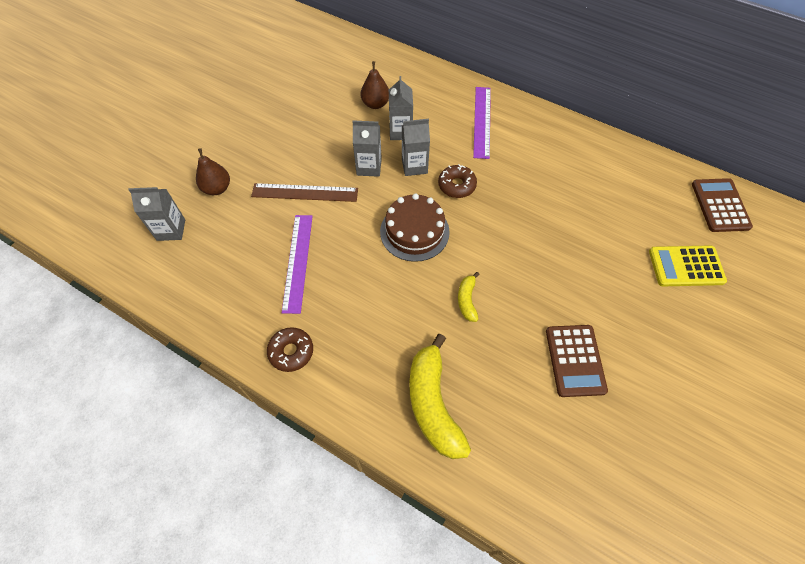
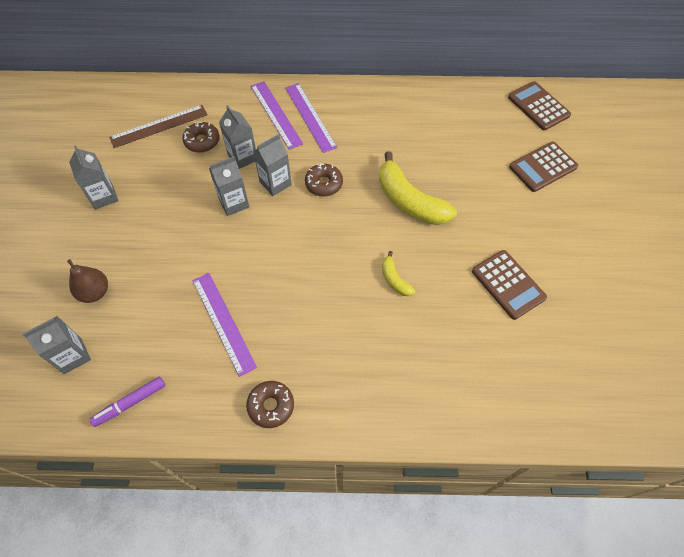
camera: 30 degrees left, 0 degrees up
brown ruler [251,183,358,202] -> brown ruler moved to [109,105,208,148]
brown pear [361,61,389,109] -> brown donut [182,122,220,153]
brown cake [380,193,450,262] -> none
yellow banana [409,334,471,459] -> yellow banana moved to [379,152,457,225]
yellow calculator [649,245,727,286] -> brown calculator [509,142,578,192]
none -> grey carton [69,145,118,210]
none -> purple marker [90,376,165,427]
none -> purple ruler [251,81,303,150]

